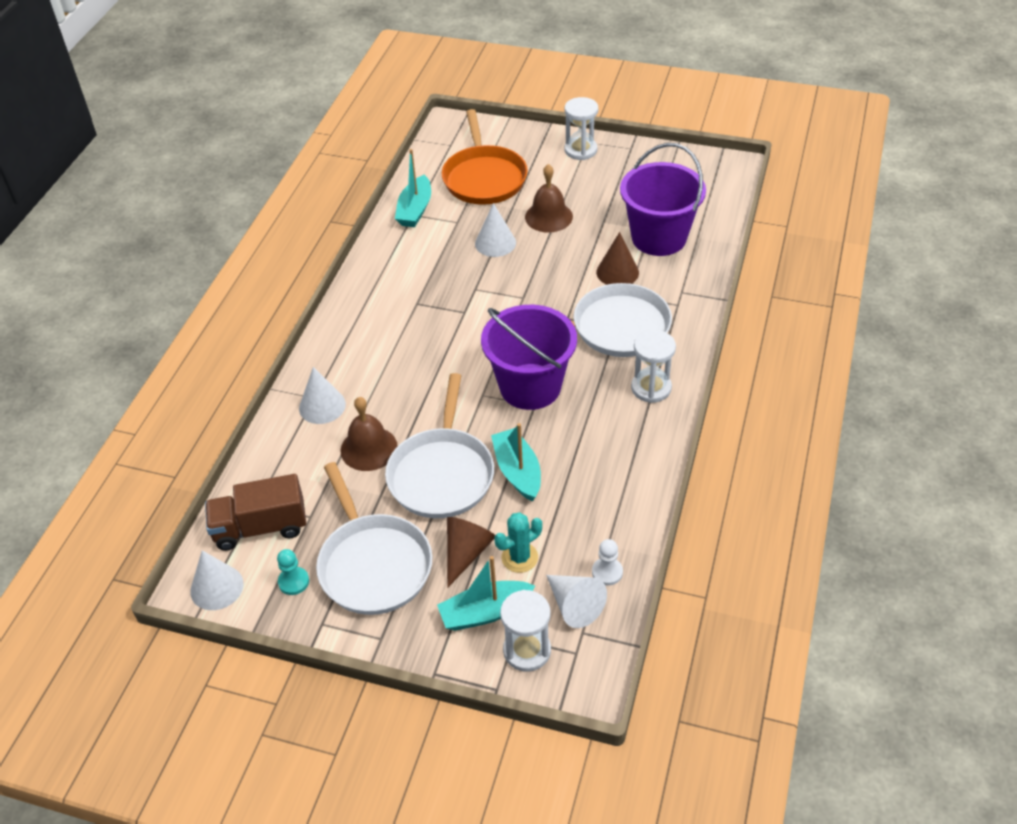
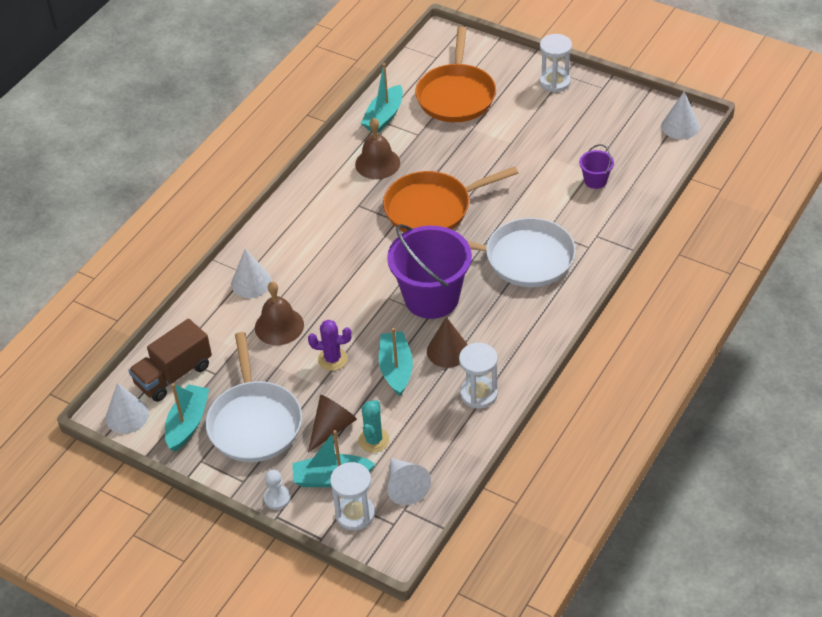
camera: 15 degrees right, 0 degrees up
brown truck [205,474,306,551] -> brown truck turned 45 degrees counterclockwise [129,319,212,402]
turquoise pawn [277,549,309,595] -> turquoise boat [165,383,209,452]
white pan [385,373,494,518] -> purple cactus [308,320,352,371]
white cone [475,203,516,257] -> white cone moved to [661,92,699,139]
turquoise cactus [494,512,542,573] -> turquoise cactus turned 60 degrees counterclockwise [358,400,390,453]
brown bell [525,164,573,233] -> brown bell moved to [355,118,400,179]
white pawn [592,539,623,586] -> white pawn moved to [264,470,291,510]
brown cone [596,232,639,285] -> brown cone moved to [427,317,468,368]
purple bucket [620,143,706,256] -> purple bucket [579,144,614,189], size x0.44
white hourglass [631,330,676,403] -> white hourglass moved to [459,343,498,409]
none -> orange pan [383,166,518,232]

